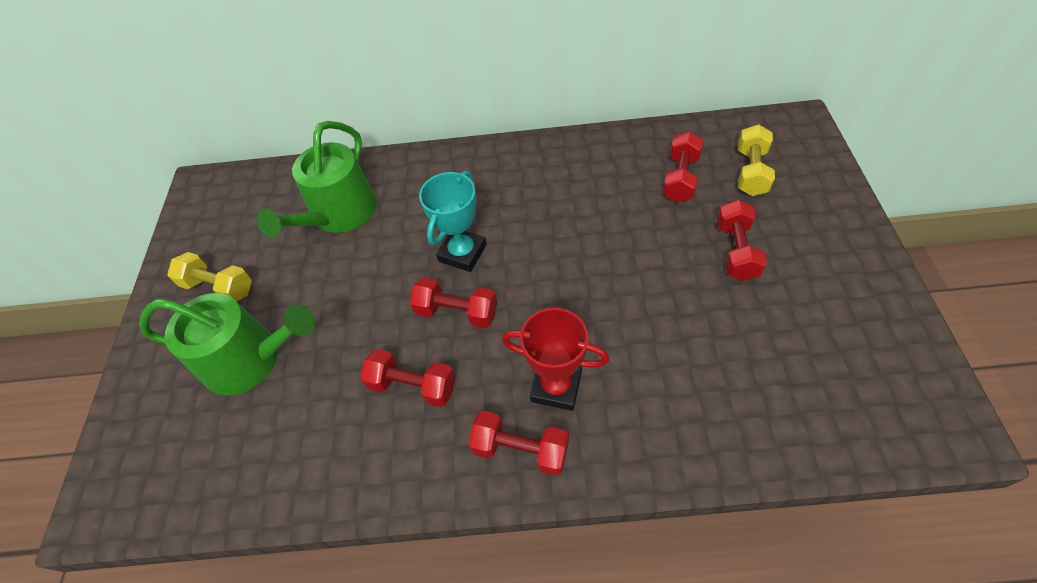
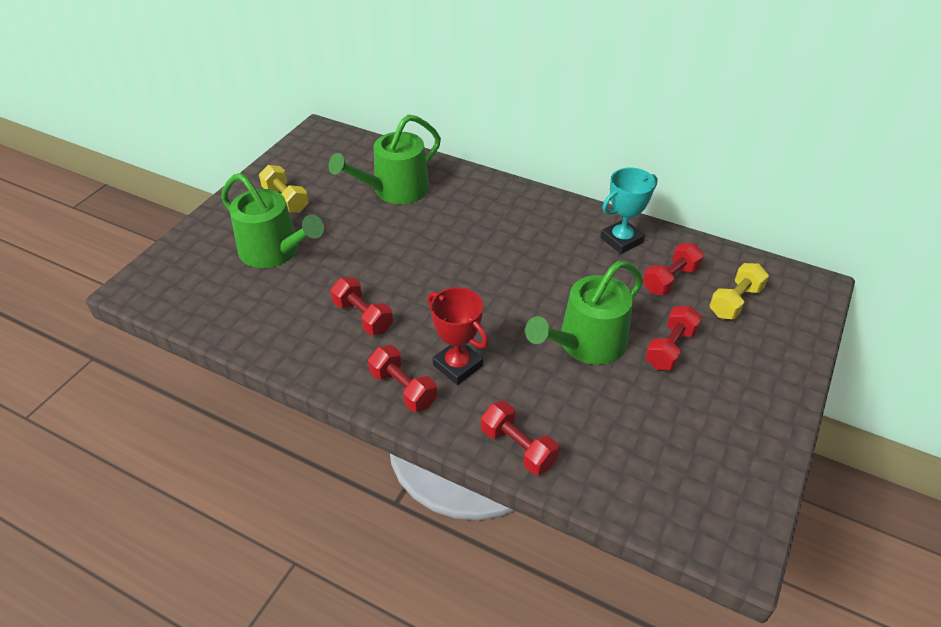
camera: 25 degrees right, 10 degrees down
red dumbbell [410,277,497,328] -> red dumbbell moved to [481,401,559,475]
turquoise trophy [419,171,486,272] -> turquoise trophy moved to [600,168,658,254]
none -> green watering can [525,261,643,365]

